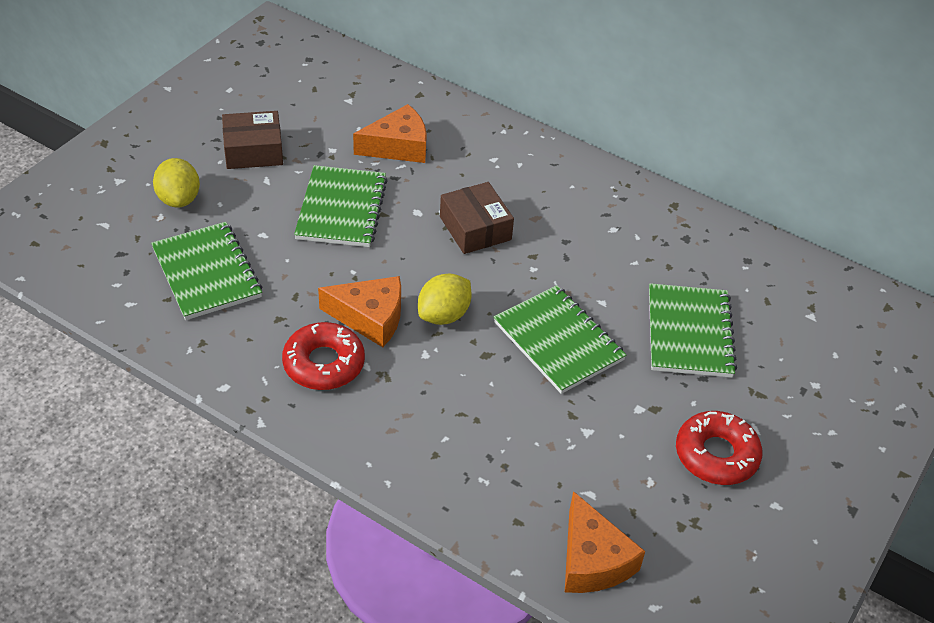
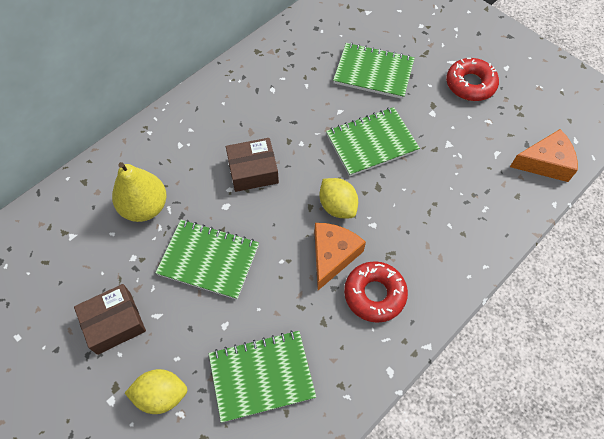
camera: 75 degrees left, 15 degrees up
brown box [222,111,283,169] -> brown box turned 60 degrees clockwise [74,284,146,355]
orange cheese [353,104,427,163] -> yellow pear [112,162,167,222]

